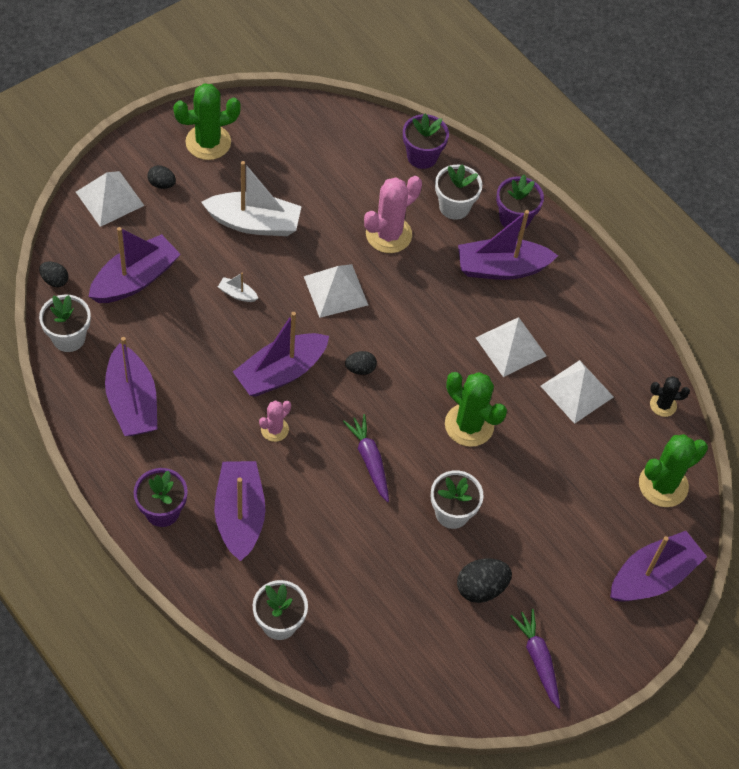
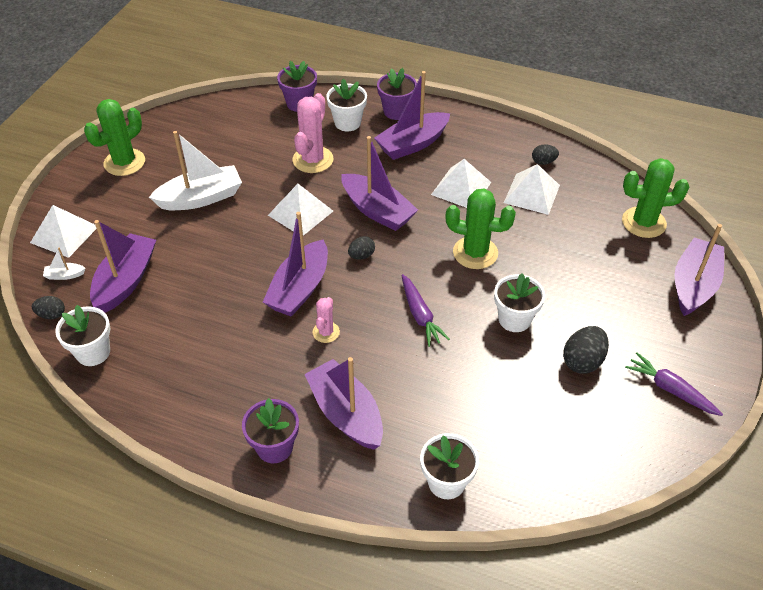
camera: 25 degrees left, 10 degrees down
purple boat [105,337,157,436] -> purple boat moved to [341,136,418,231]
black egg [147,165,176,189] -> black egg moved to [532,144,559,165]
white boat [218,273,258,302] -> white boat moved to [43,247,85,280]
purple carrot [343,414,389,502] -> purple carrot turned 150 degrees counterclockwise [402,274,450,347]
green cactus [639,434,708,507] -> green cactus turned 60 degrees clockwise [622,158,689,238]
black cactus [650,376,690,417] -> none

